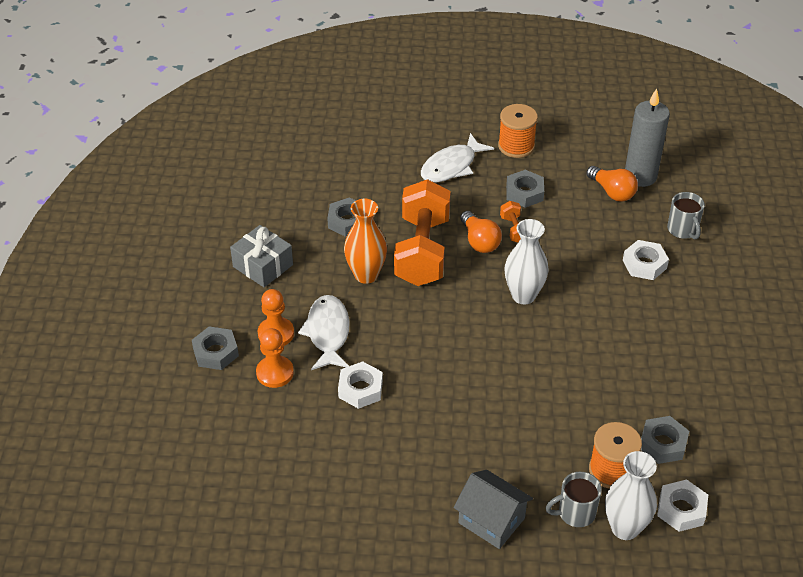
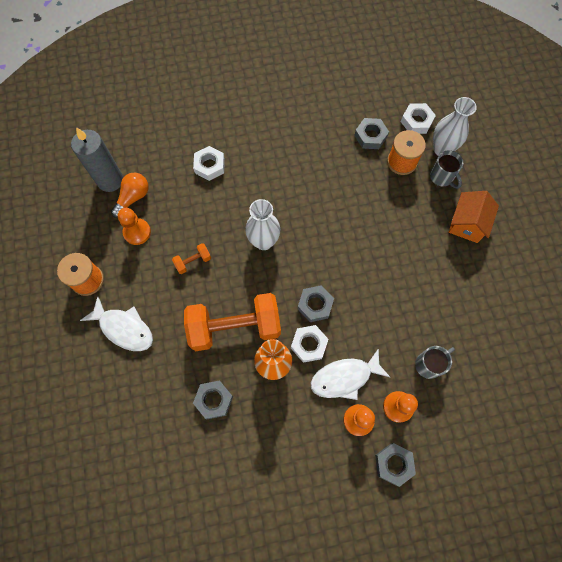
camera: 105 degrees left, 25 degrees up
grey gift [230,225,293,287] -> none
white nut [338,361,383,409] -> white nut moved to [291,325,328,363]
grey house [453,470,533,549] -> orange house [449,191,499,243]
orange light bulb [460,211,502,253] -> none
grey nut [506,170,544,208] -> grey nut moved to [298,285,334,322]
grey mug [667,192,705,240] -> grey mug moved to [415,346,455,379]
none -> orange pawn [118,208,151,245]

